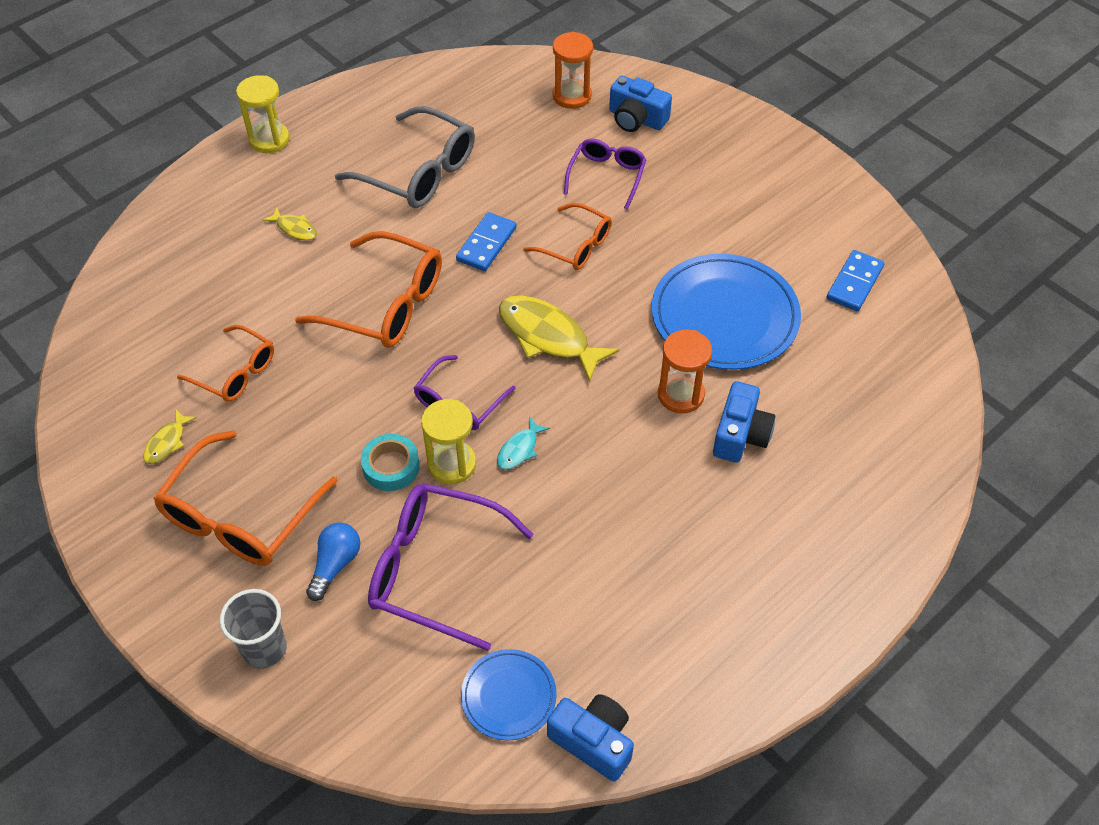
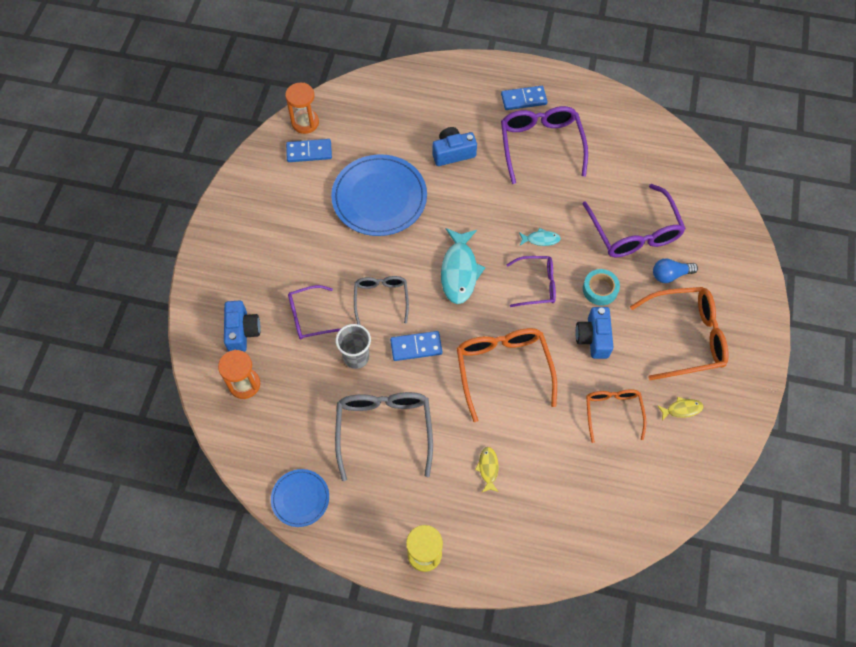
camera: 125 degrees left, 10 degrees up
grey cup [220,589,287,669] -> grey cup moved to [336,324,371,369]
yellow hourglass [421,399,476,484] -> none
blue plate [461,649,557,741] -> blue plate moved to [271,469,329,527]
yellow fish [499,295,619,382] -> turquoise fish [441,228,485,304]
orange glasses [523,203,612,270] -> grey glasses [354,276,409,325]
blue camera [547,694,634,782] -> blue camera moved to [575,307,613,359]
orange hourglass [658,330,712,413] -> orange hourglass moved to [285,83,319,134]
none -> blue domino [501,86,547,110]
none -> purple glasses [501,106,588,184]

